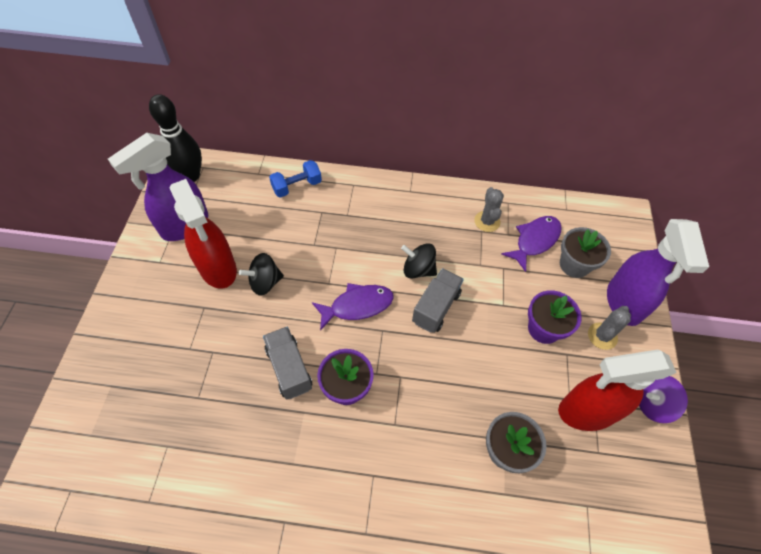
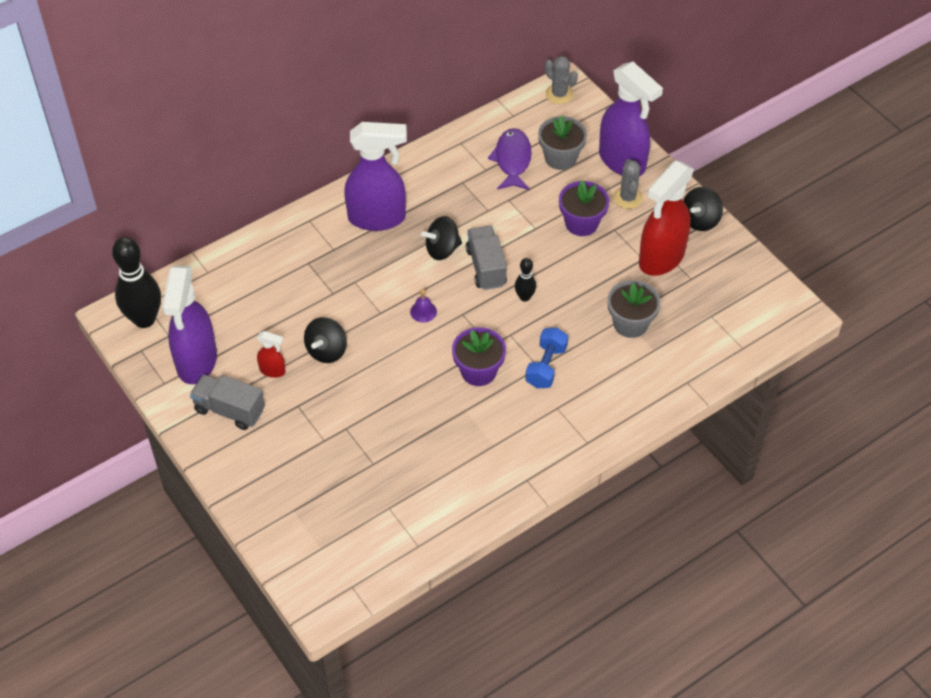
camera: 40 degrees left, 5 degrees down
red spray bottle [170,179,237,289] -> red spray bottle [257,331,286,378], size x0.44
grey truck [263,327,312,400] -> grey truck moved to [190,374,265,430]
blue dumbbell [269,160,322,198] -> blue dumbbell moved to [525,327,568,388]
purple fish [312,283,394,331] -> purple bell [410,289,437,323]
grey cactus [474,187,504,232] -> grey cactus moved to [544,56,578,104]
purple spinning top [639,376,688,423] -> black spinning top [683,187,723,231]
none -> purple spray bottle [344,122,407,231]
none -> black bowling pin [515,258,536,302]

